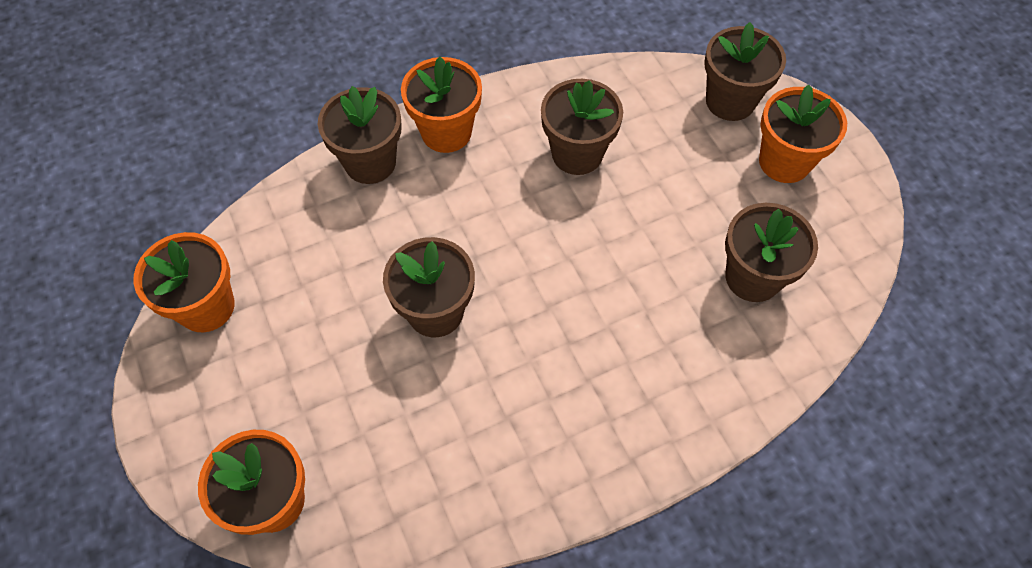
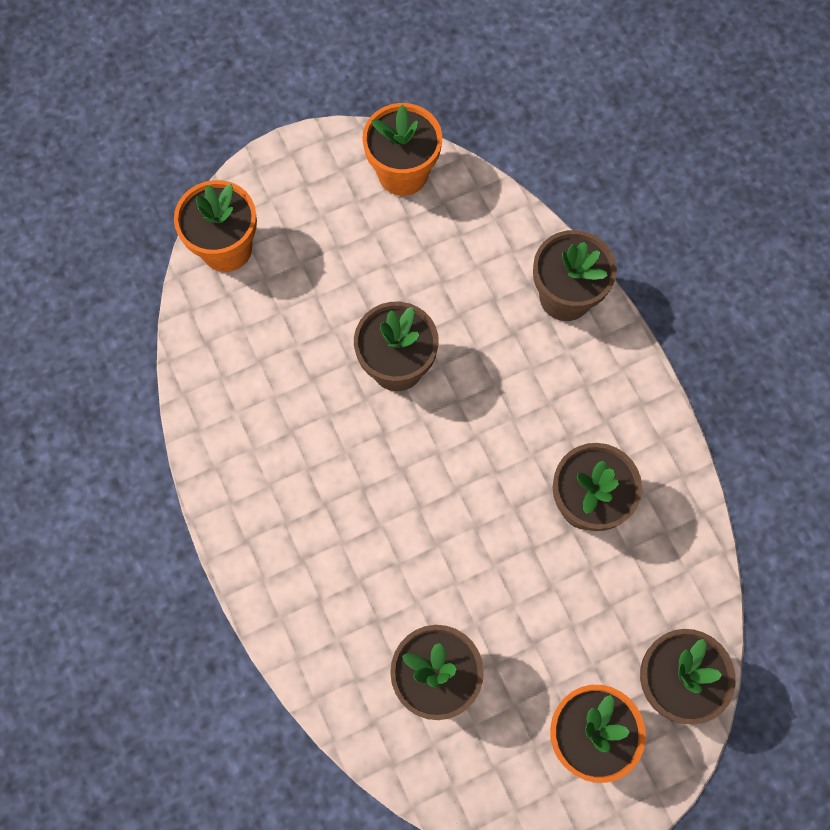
camera: 90 degrees right, 10 degrees up
orange flower pot [401,57,482,153] -> none

